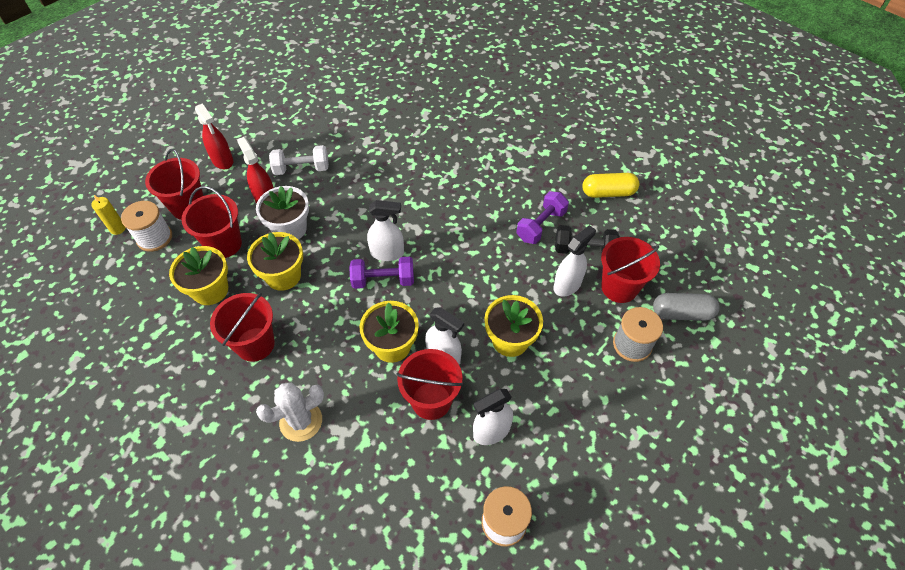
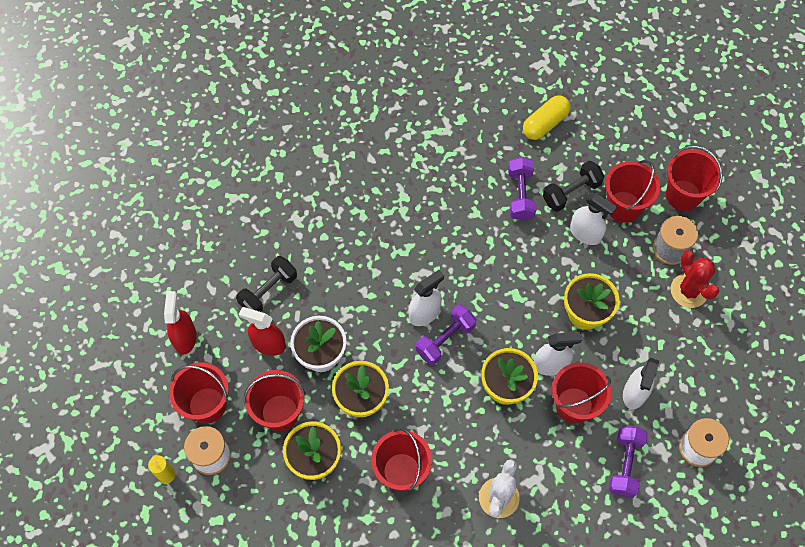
camera: 40 degrees left, 10 degrees up
red spray bottle [195,103,233,169] -> red spray bottle turned 105 degrees counterclockwise [164,291,197,355]
white dumbbell [269,145,329,175] -> black dumbbell [236,256,297,312]
white spray bottle [553,225,596,297] -> white spray bottle turned 120 degrees clockwise [570,192,617,245]
grey capsule [653,293,720,321] -> red bucket [666,146,723,211]
none -> purple dumbbell [609,425,648,498]
none -> red cactus [671,250,719,308]

